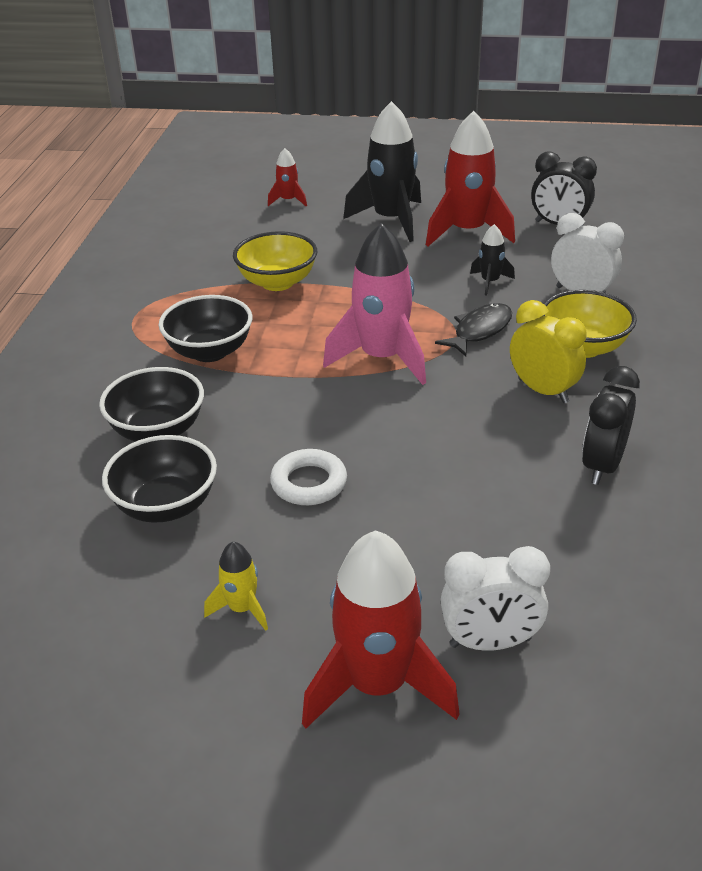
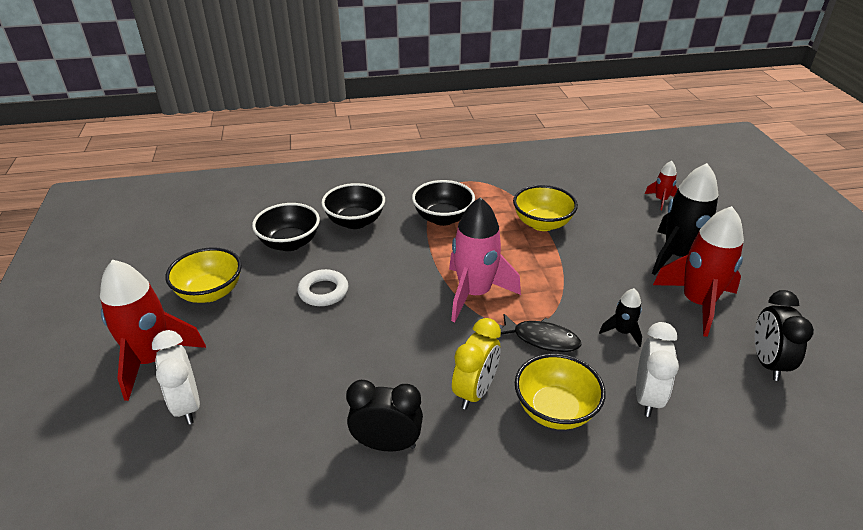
camera: 70 degrees right, 0 degrees up
yellow rocket [204,542,268,631] -> yellow bowl [165,247,242,303]

